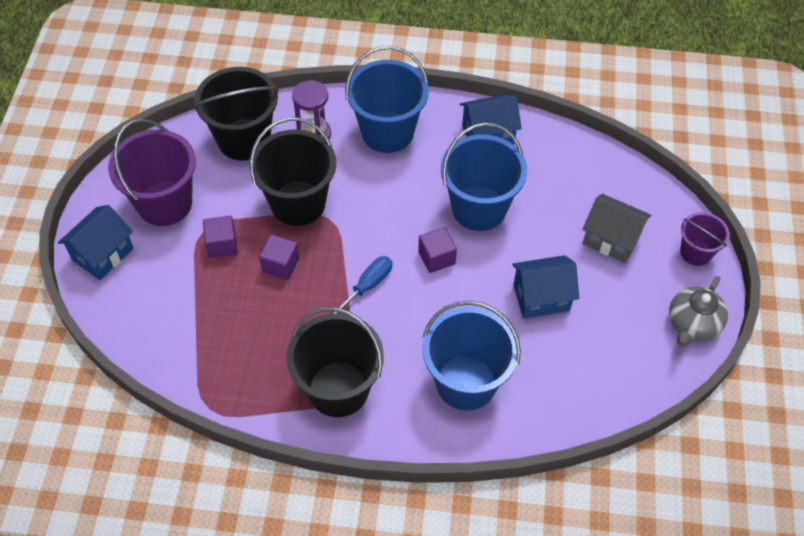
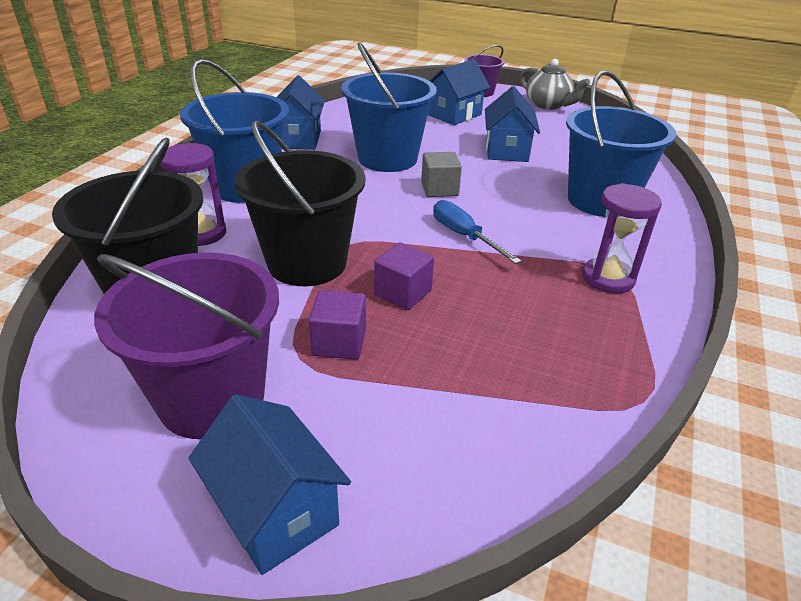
camera: 75 degrees left, 20 degrees down
black bucket [286,307,384,417] -> purple hourglass [582,183,662,293]
purple cube [418,227,457,273] -> grey cube [421,152,462,197]
grey house [582,194,651,263] -> blue house [428,59,490,125]

